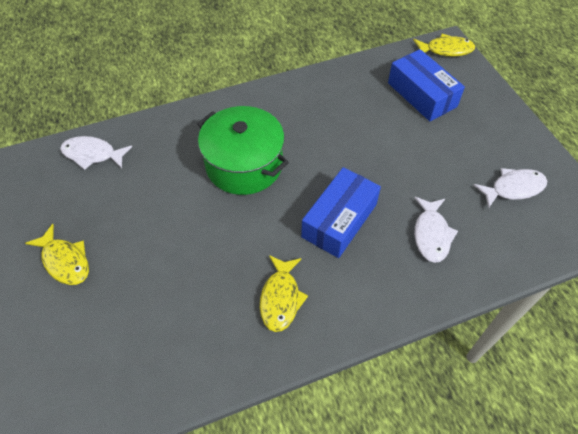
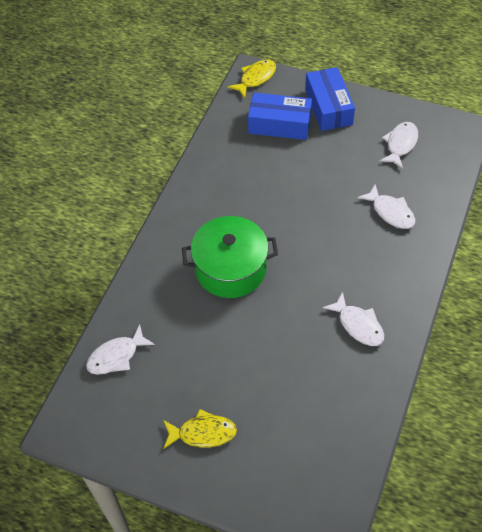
camera: 45 degrees left, 0 degrees up
yellow fish [260,255,308,332] -> white fish [323,292,384,346]
blue box [301,167,381,258] -> blue box moved to [305,67,355,131]

